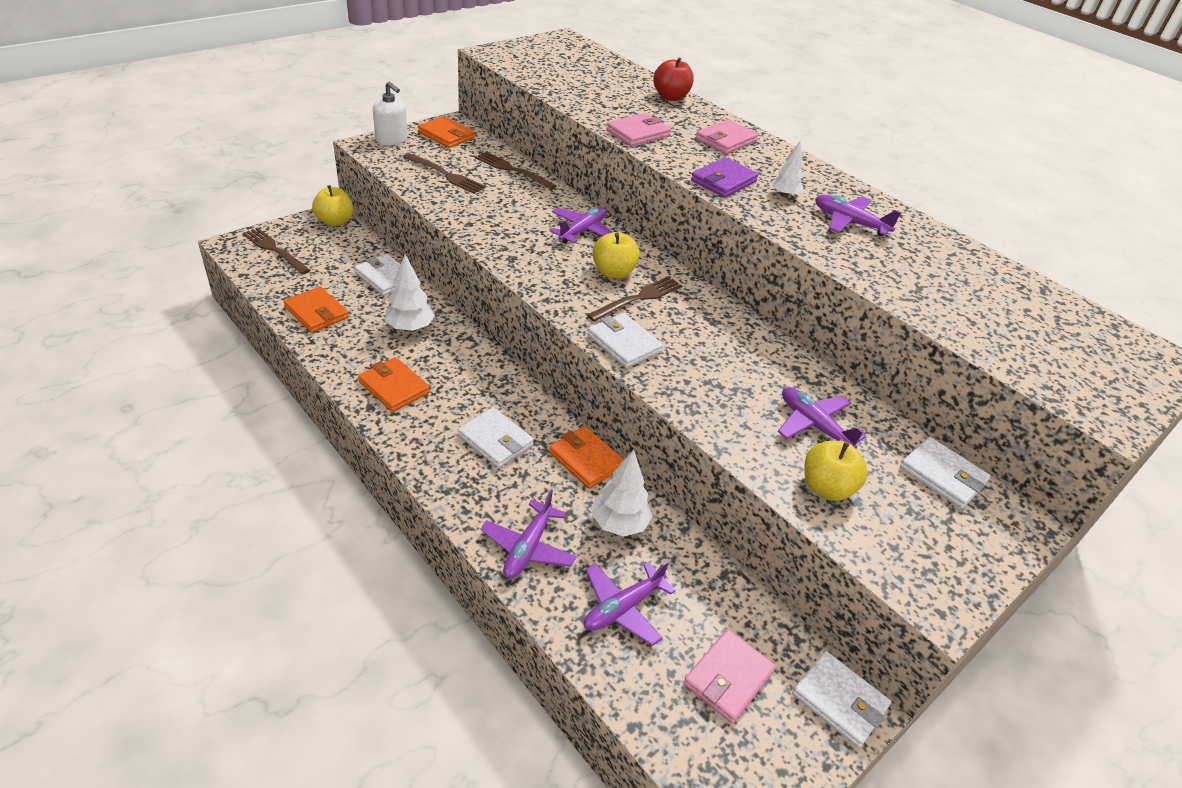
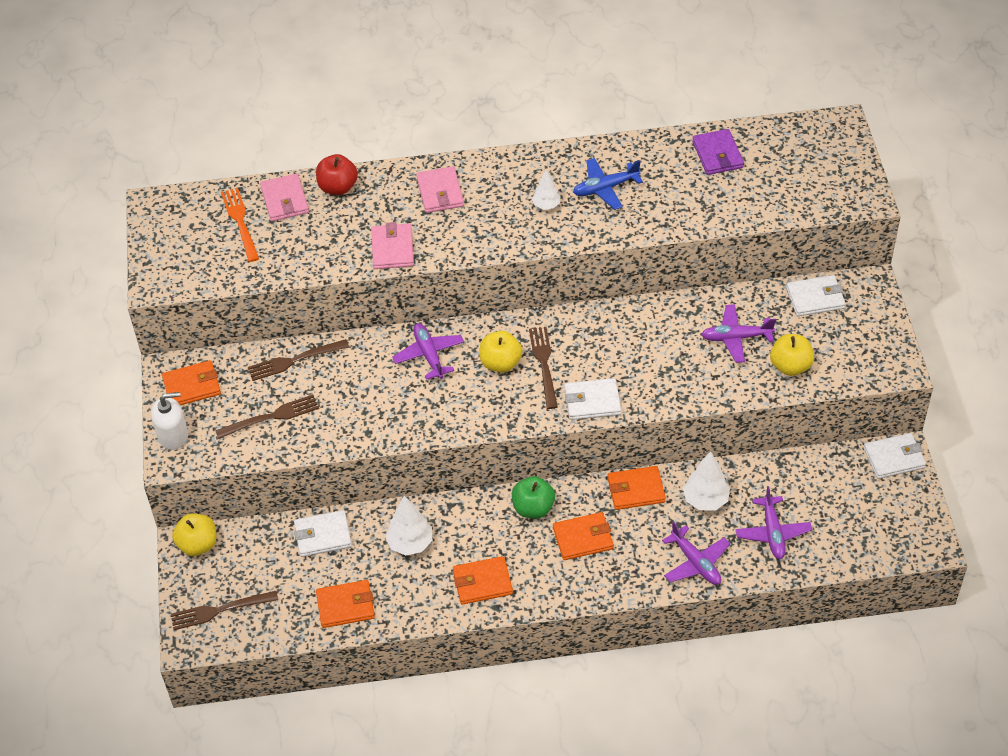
camera: 50 degrees left, 10 degrees up
white wallet [458,407,534,468] -> orange wallet [553,512,614,560]
pink wallet [683,629,776,724] -> pink wallet moved to [260,174,309,221]
purple wallet [691,157,759,198] -> purple wallet moved to [692,129,744,175]
purple plane [815,195,901,236] -> blue plane [573,158,643,210]
none -> orange fork [221,188,259,262]
none -> green apple [512,476,555,518]

